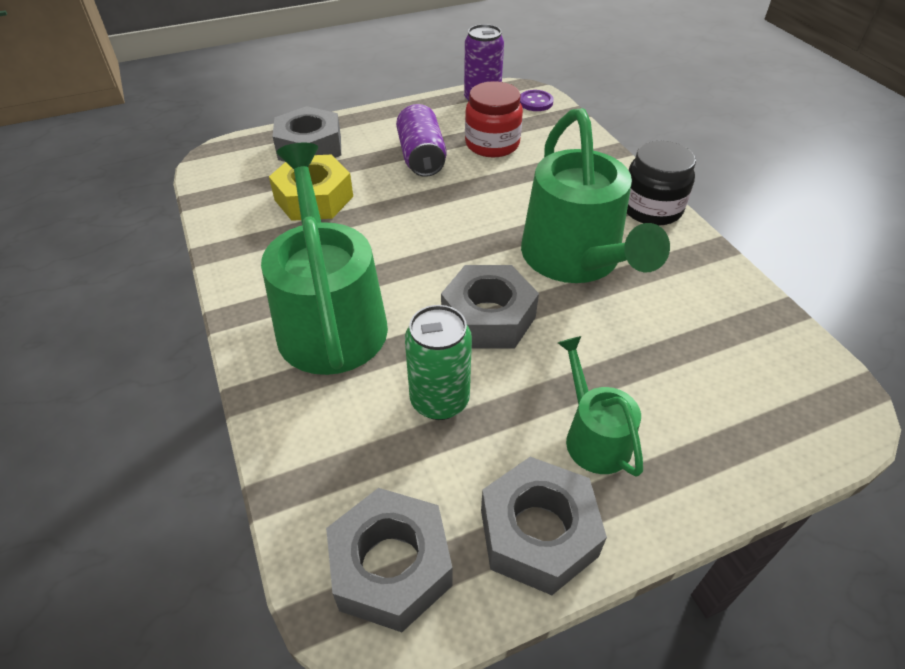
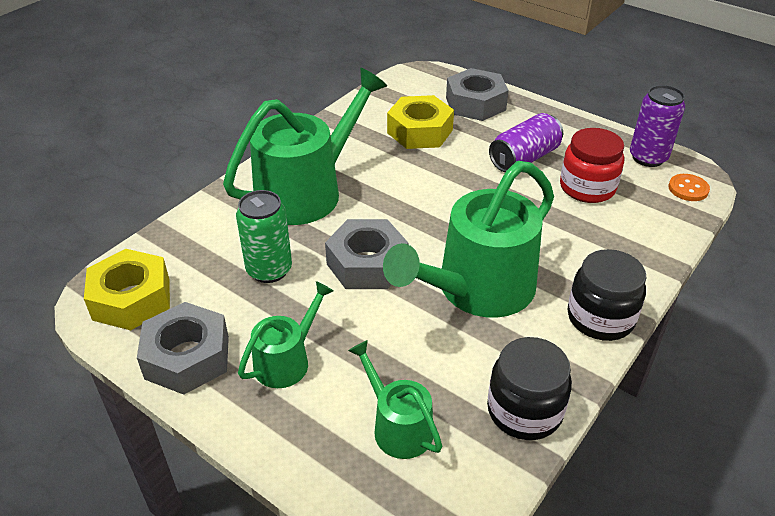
camera: 60 degrees right, 5 degrees down
grey nut [326,488,452,632] -> yellow nut [84,249,170,330]
purple button [520,90,554,111] -> orange button [669,174,710,201]
none -> green watering can [348,340,442,459]
none -> black jar [487,337,572,440]

